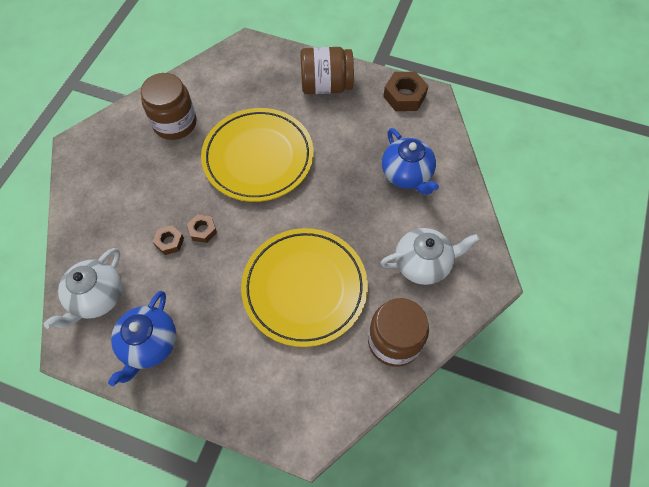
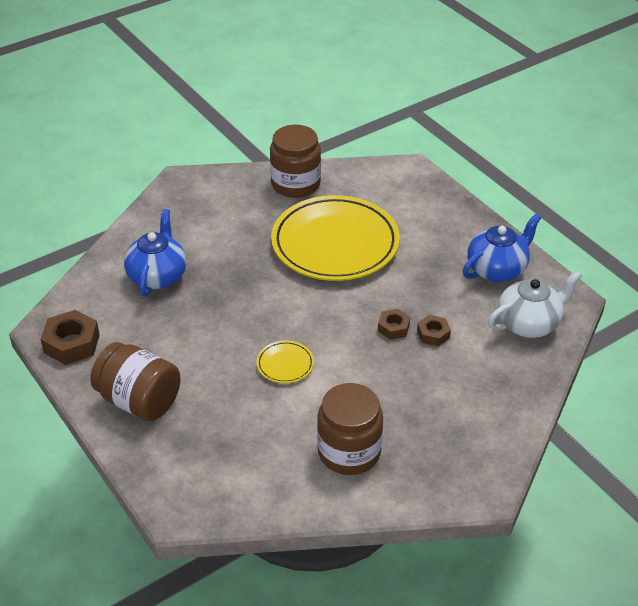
camera: 145 degrees left, 20 degrees down
yellow plate [201,108,314,202] -> yellow plate [256,341,314,383], size x0.40
white teapot [380,228,480,285] -> none

